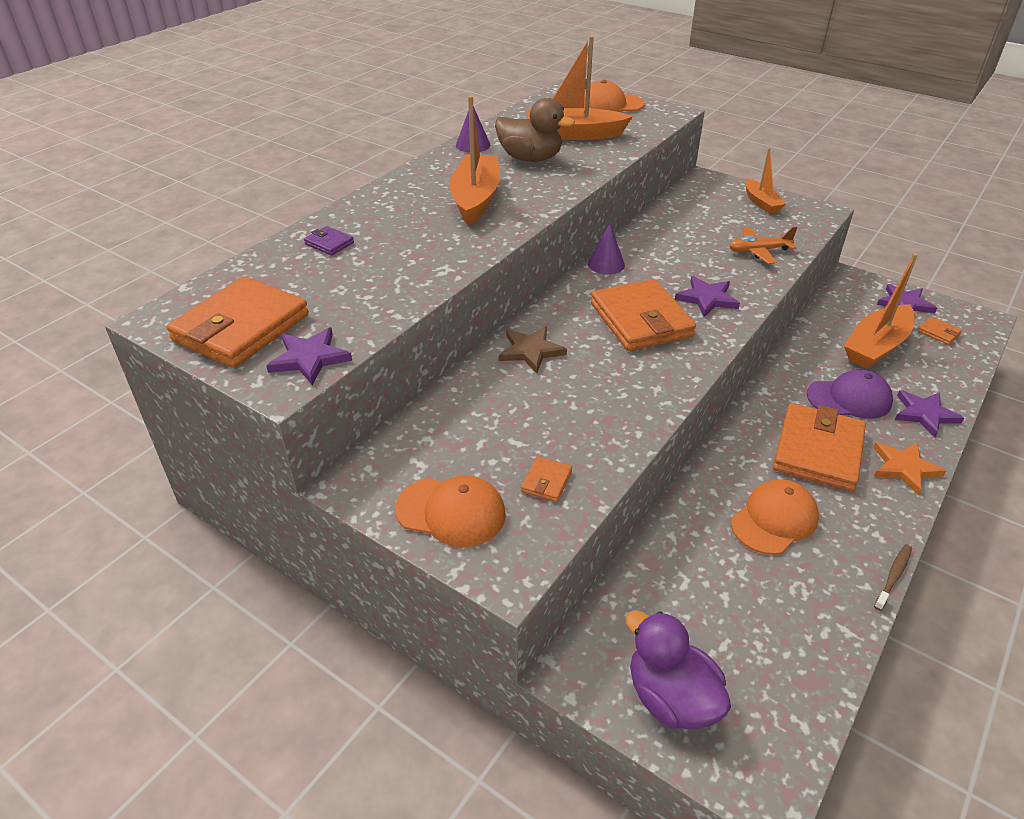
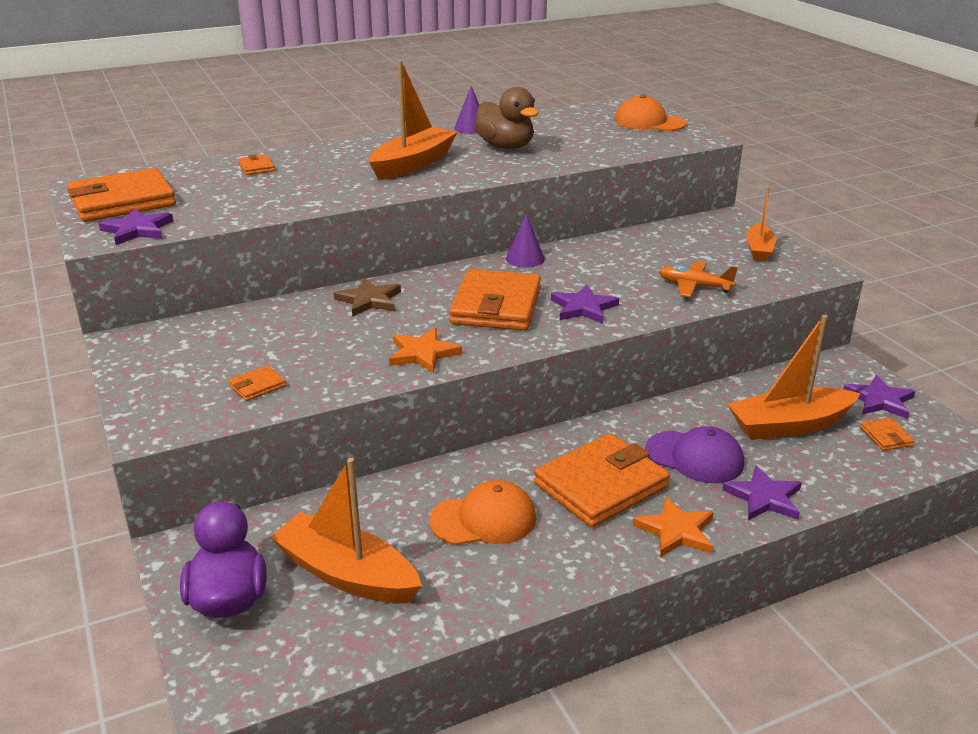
camera: 30 degrees right, 10 degrees down
purple wallet [304,226,354,256] -> orange wallet [238,154,275,175]
orange cap [395,475,506,547] -> none
orange boat [527,36,633,140] -> orange boat moved to [270,458,422,603]
brown toothbrush [874,544,912,611] -> none
none -> orange star [389,328,462,373]

